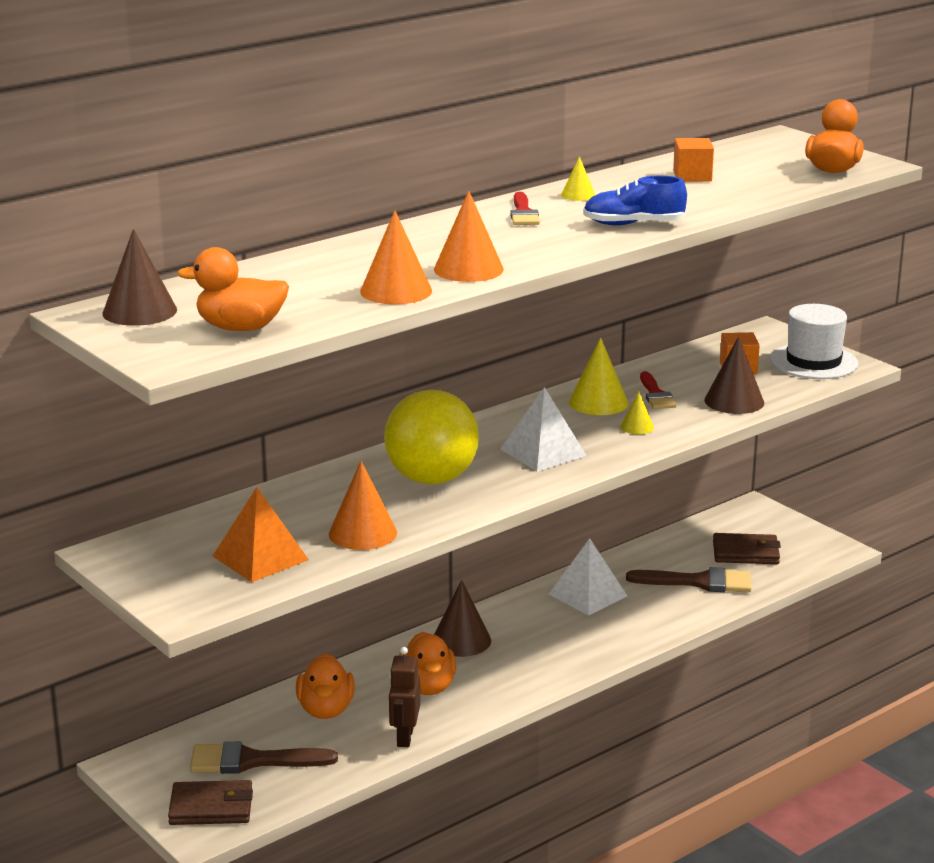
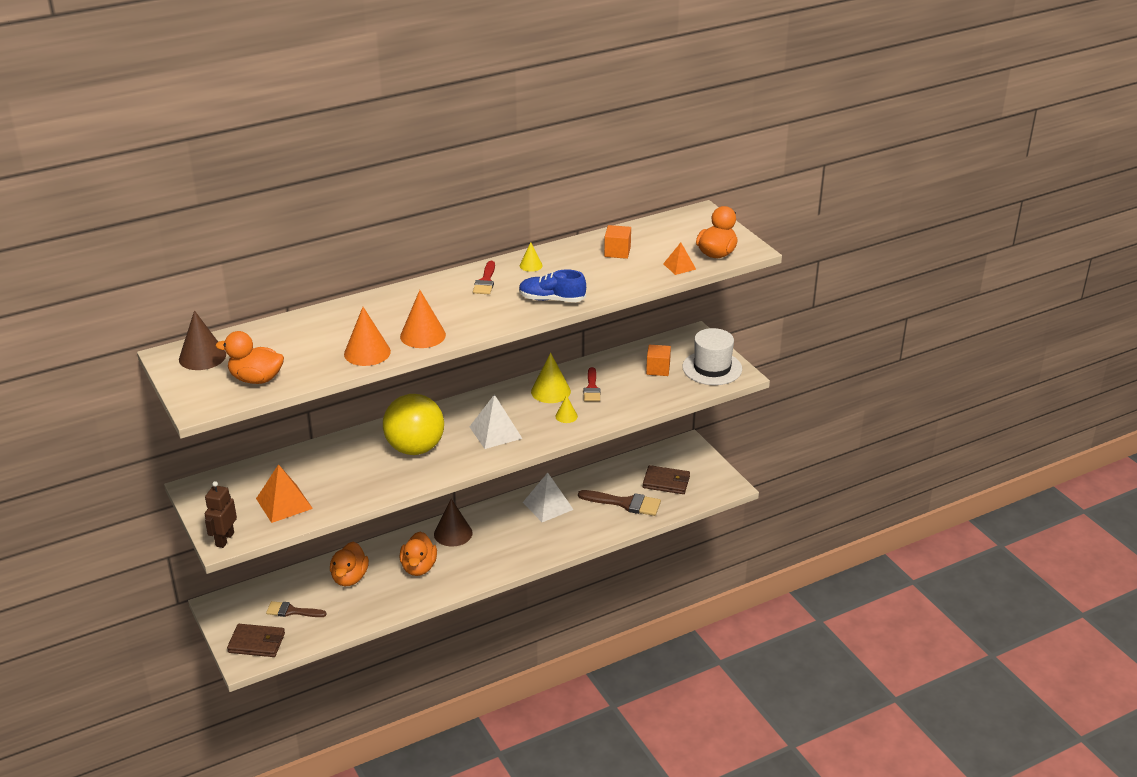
camera: 10 degrees right, 10 degrees up
brown brush [190,741,338,774] -> brown brush [266,601,327,617], size x0.65
orange cone [329,461,397,550] -> none
brown robot [389,647,420,747] -> brown robot moved to [205,481,237,548]
brown cone [704,337,764,414] -> none
none -> orange pyramid [663,243,696,275]

